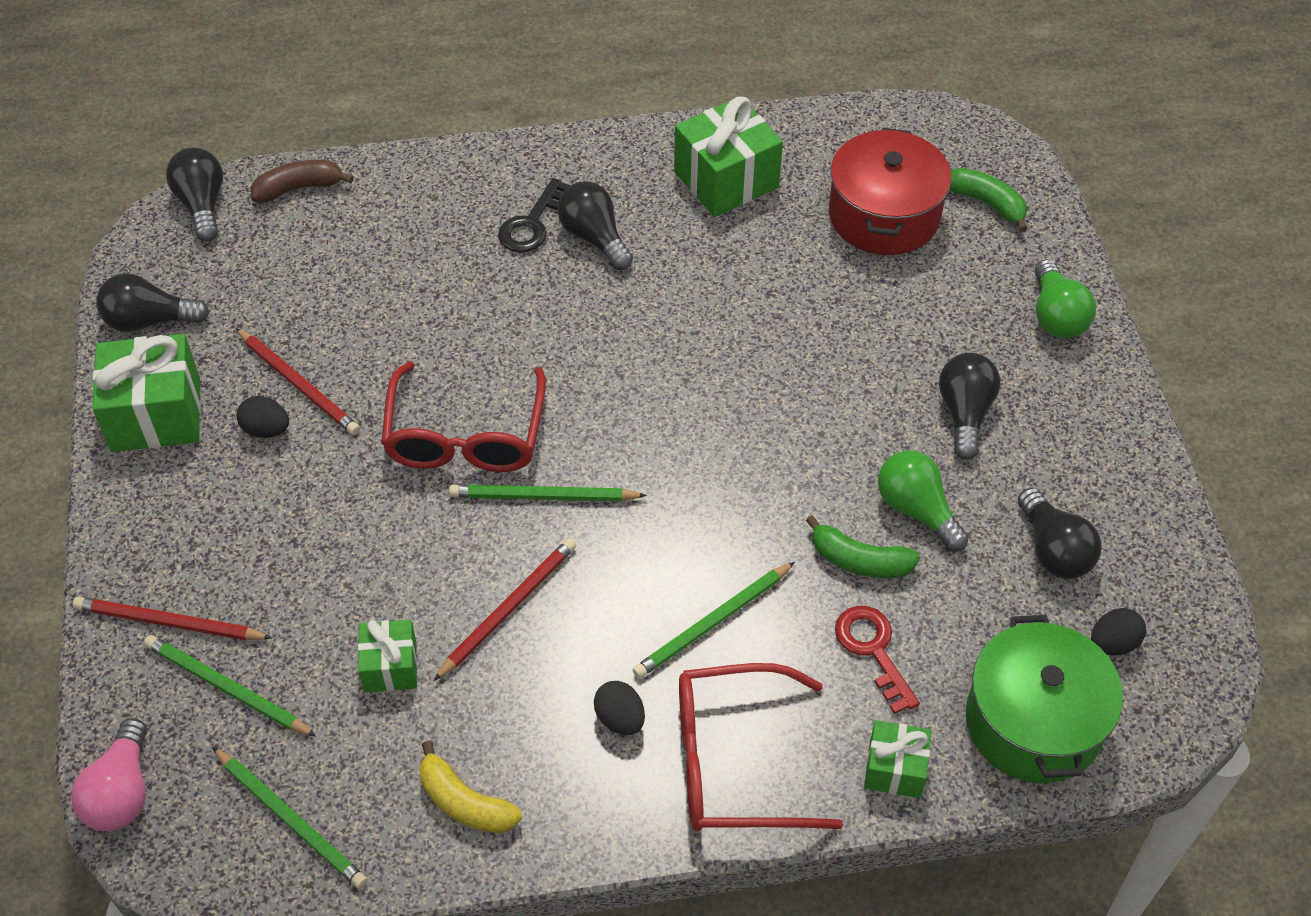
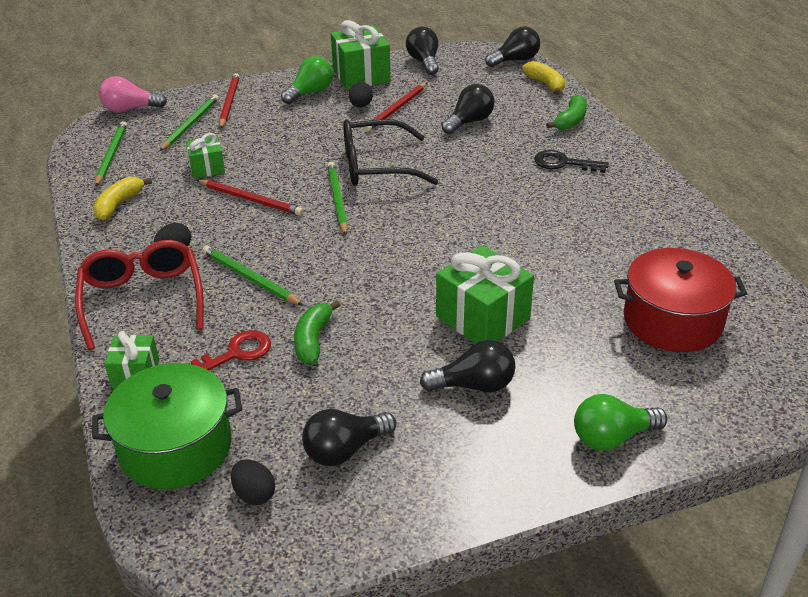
camera: 80 degrees right, 15 degrees down
green pencil [212,747,367,889] -> green pencil turned 150 degrees clockwise [95,121,127,187]
brown banana [251,160,354,202] -> yellow banana [522,61,565,95]
red glasses [381,361,546,472] -> black glasses [343,119,438,186]
black light bulb [558,181,633,270] -> black light bulb moved to [441,84,494,134]
green gift [674,96,783,217] -> green gift moved to [436,245,534,343]
green light bulb [878,451,969,551] -> green light bulb moved to [281,56,333,104]
green banana [950,168,1028,232] -> green banana moved to [546,94,587,130]

